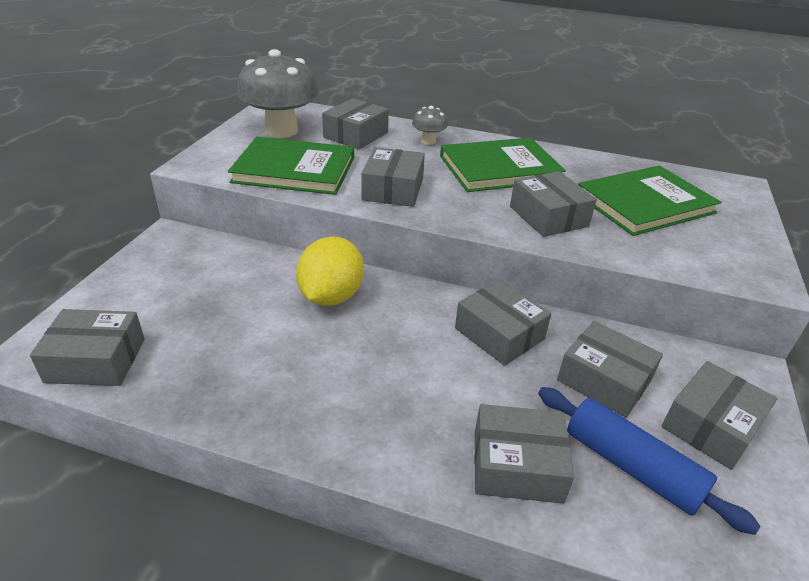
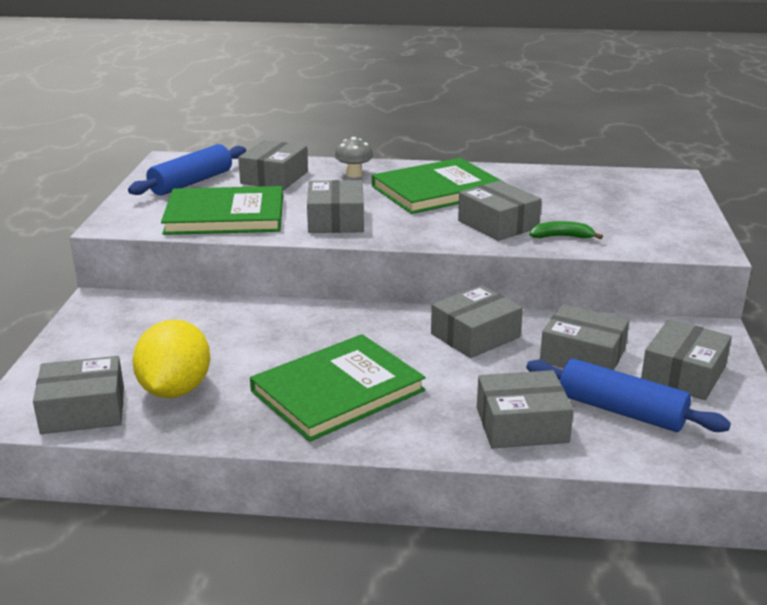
camera: 10 degrees left, 10 degrees down
grey mushroom [237,49,318,138] -> blue rolling pin [128,144,246,196]
yellow lemon [296,236,364,306] -> yellow lemon moved to [133,319,210,398]
grey box [455,280,551,366] -> grey box turned 75 degrees counterclockwise [431,285,523,358]
green book [578,166,721,236] -> green book moved to [250,334,426,442]
none -> green banana [530,221,603,239]

